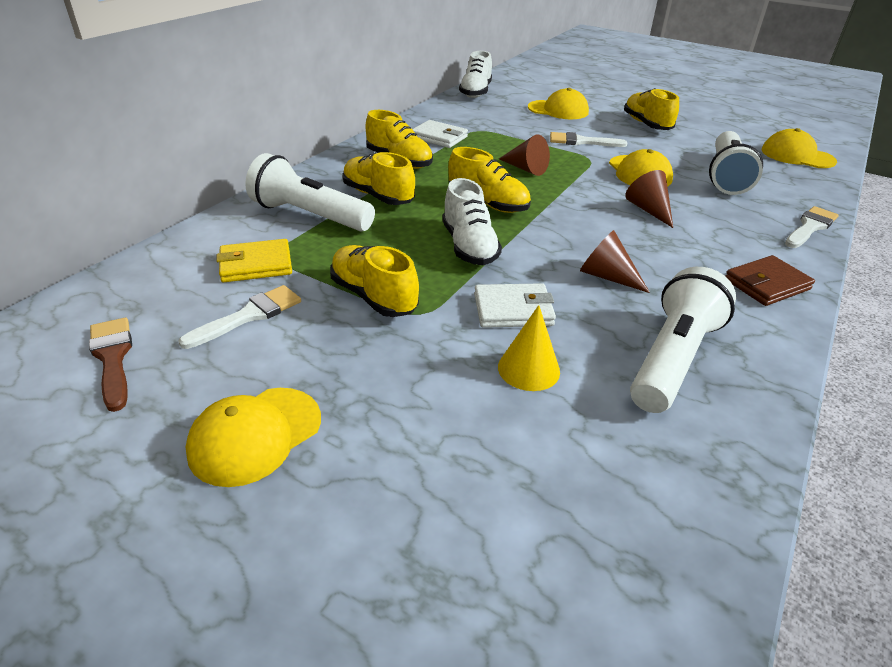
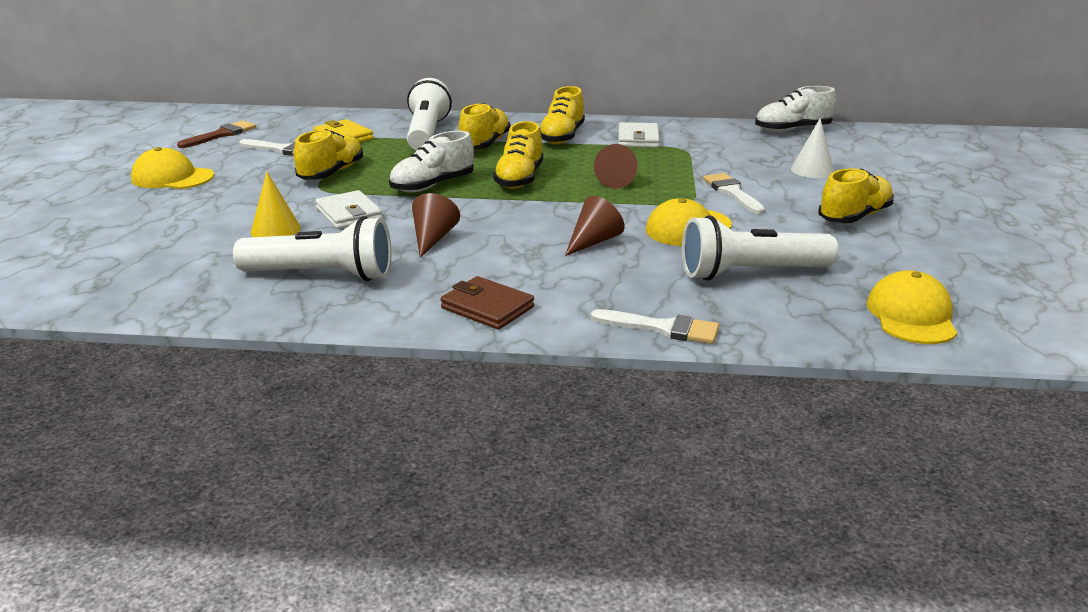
camera: 65 degrees right, 10 degrees down
yellow cap [528,88,589,119] -> white cone [791,118,834,178]

